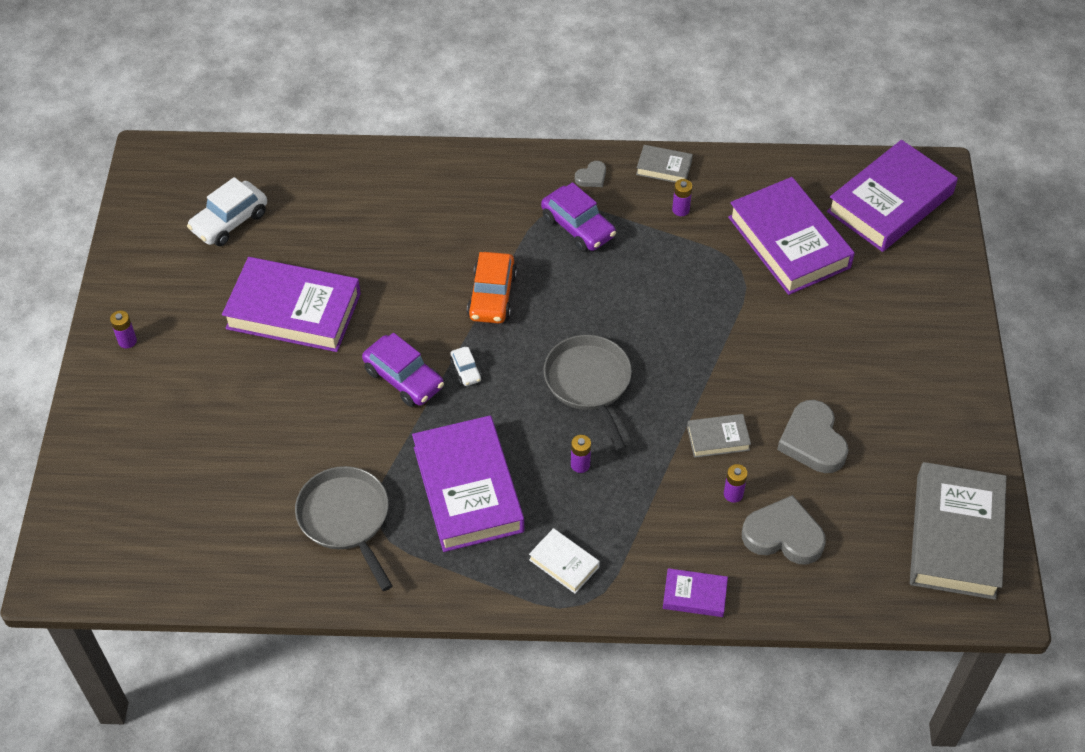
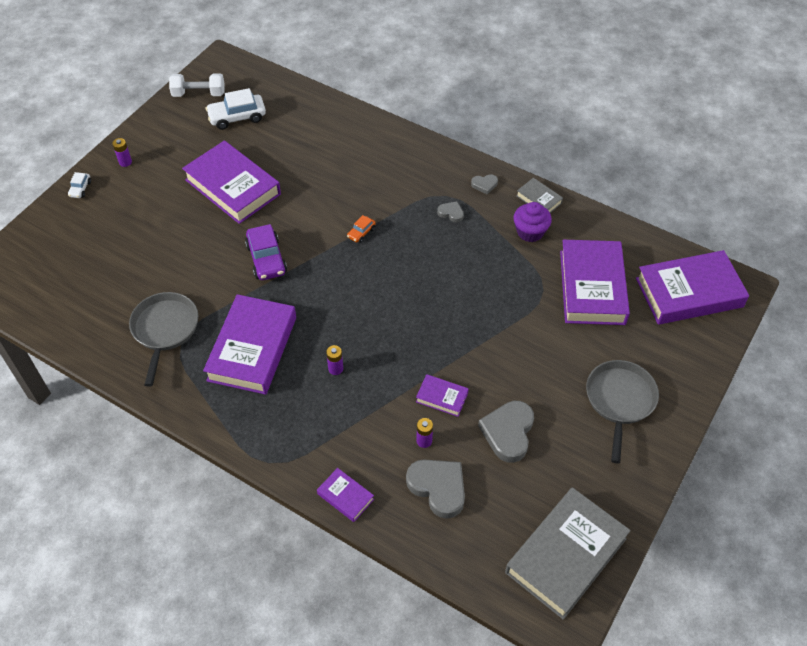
camera: 30 degrees right, 0 degrees up
white car [450,347,482,386] -> white car moved to [68,172,91,198]
orange car [467,252,517,324] -> orange car [347,215,376,243], size x0.51
white book [529,528,600,594] -> none
purple car [541,182,616,252] -> grey heart [437,201,464,223]
grey pan [544,335,632,452] -> grey pan moved to [586,360,659,463]
purple battery [672,179,692,216] -> purple cupcake [513,202,552,242]
grey book [687,414,751,458] -> purple book [416,374,469,417]
none -> white dumbbell [169,73,224,97]

